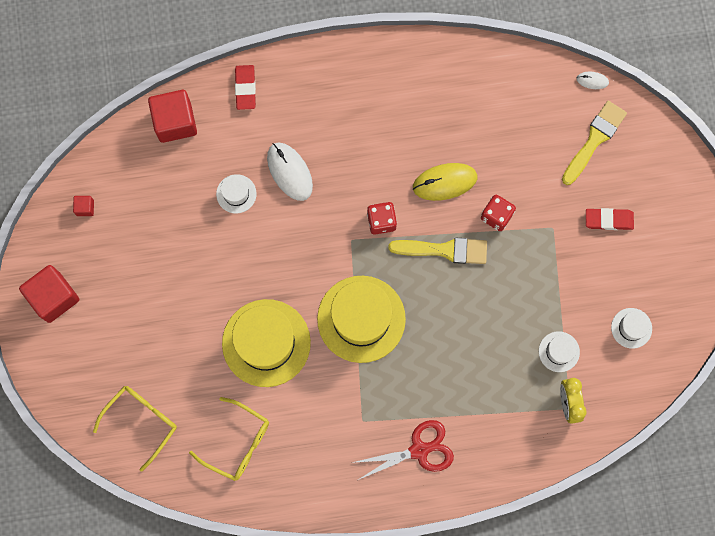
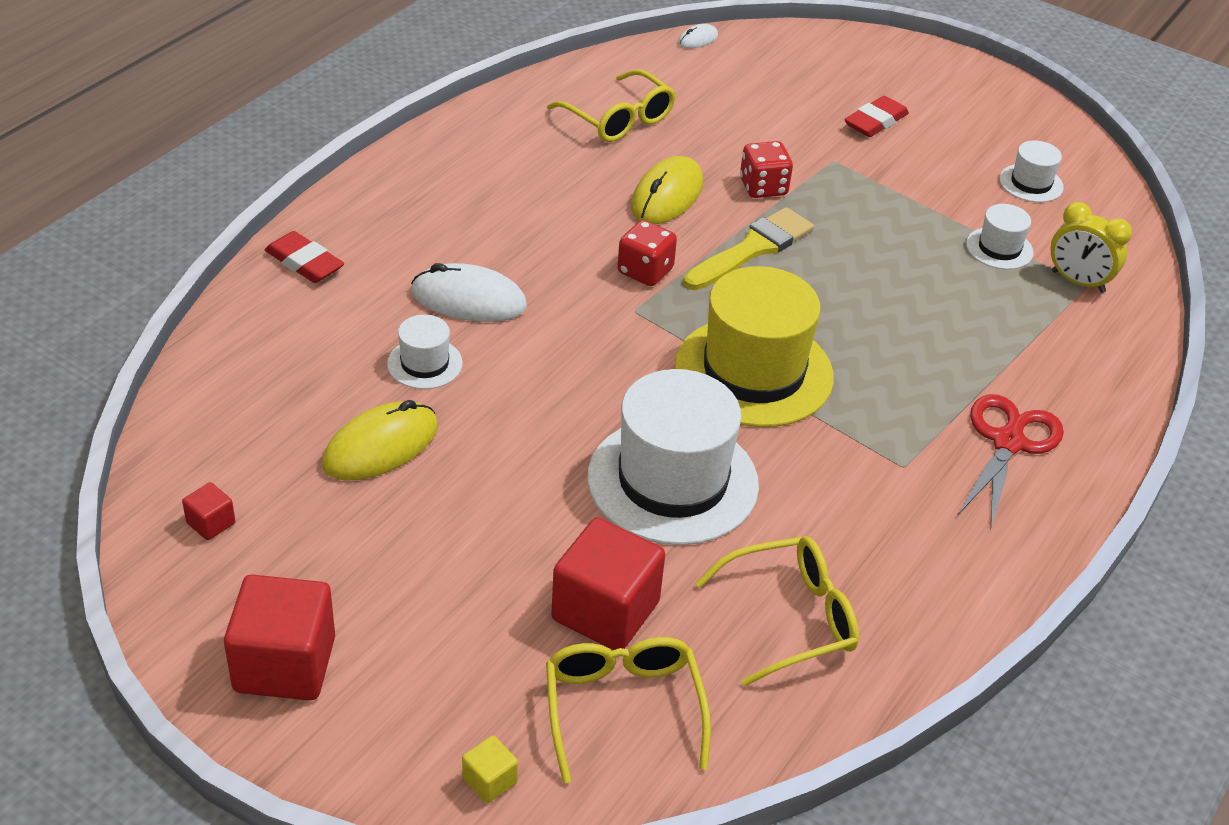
camera: 50 degrees left, 35 degrees down
red cube [148,90,197,143] -> red cube moved to [551,518,665,650]
yellow hat [222,299,311,387] -> white hat [587,369,759,545]
yellow brush [562,101,627,185] -> none
none -> yellow mouse [322,400,438,481]
none -> yellow cube [462,736,518,803]
none -> yellow glasses [547,69,676,142]

